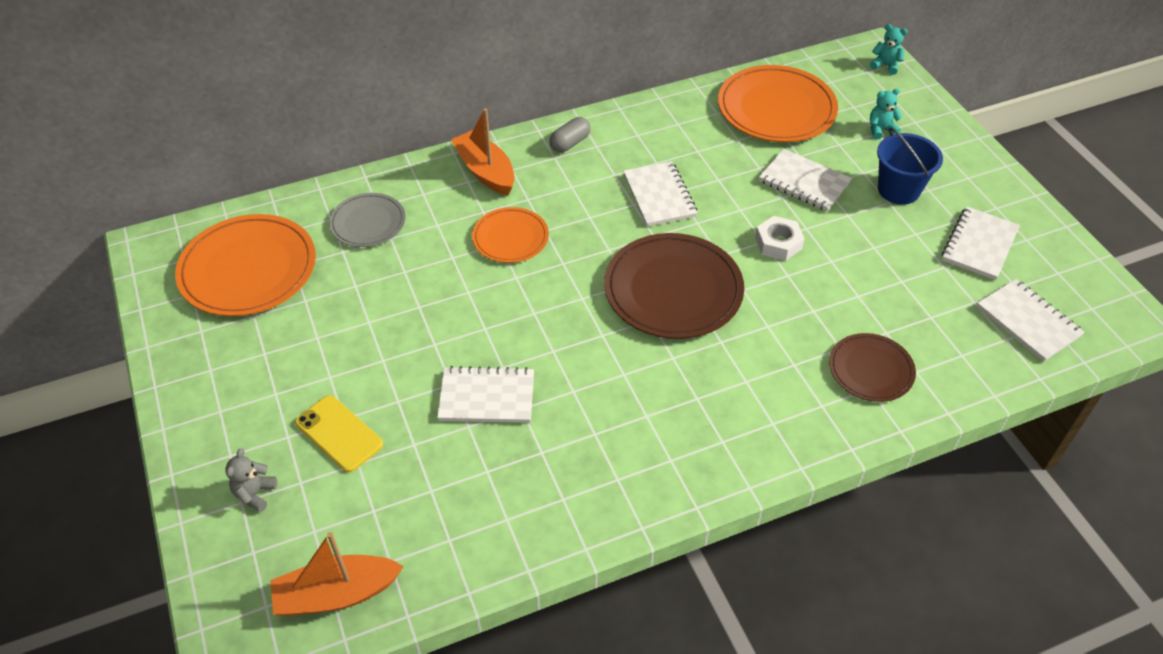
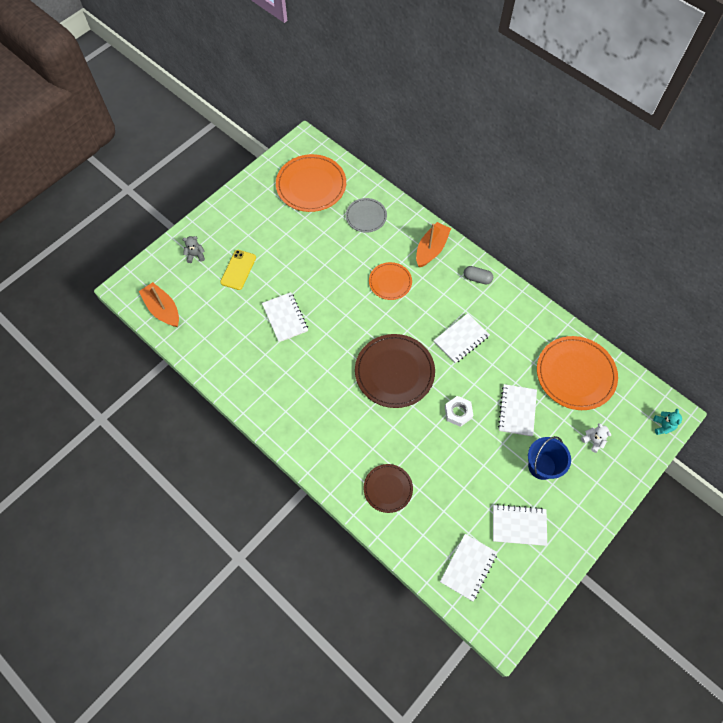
camera: 65 degrees right, 15 degrees up
turquoise teddy bear [870,88,903,140] -> white teddy bear [581,423,611,453]

